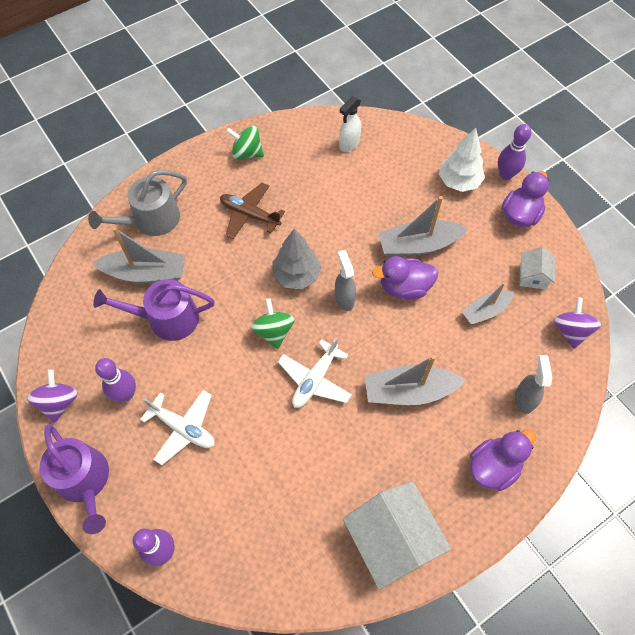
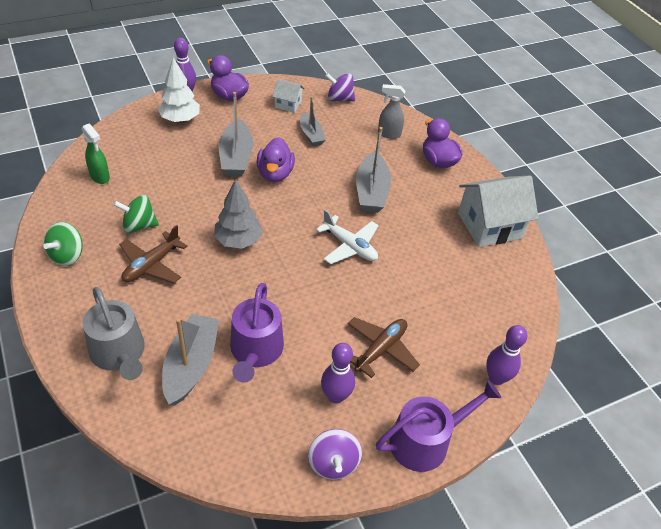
camera: 85 degrees left, 15 degrees down
purple spinning top [27,369,78,423] -> purple spinning top turned 105 degrees counterclockwise [308,429,362,480]
white plane [140,390,214,465] -> brown plane [348,317,420,378]
green spinning top [251,298,295,349] -> green spinning top moved to [113,195,159,233]
grey spray bottle [335,250,356,311] -> none
white spray bottle [339,96,361,152] -> green spray bottle [81,123,110,184]

